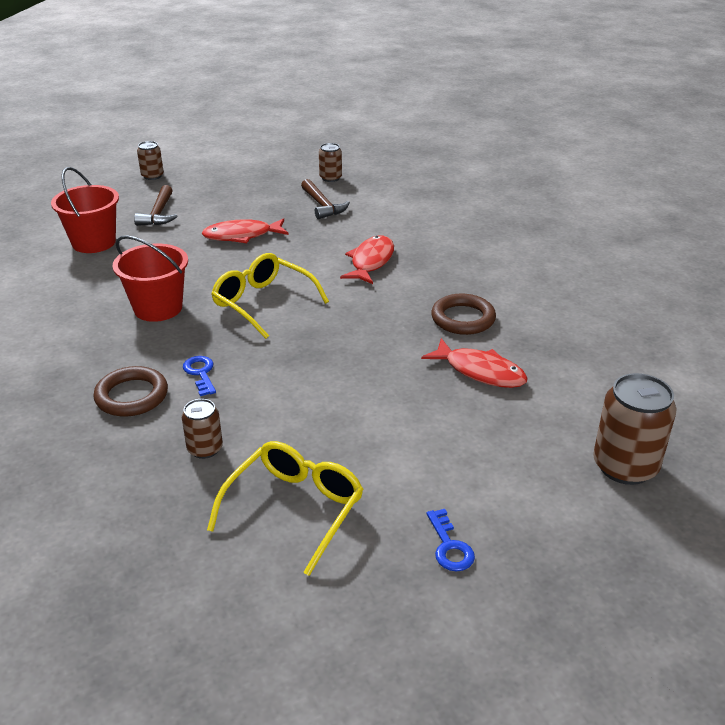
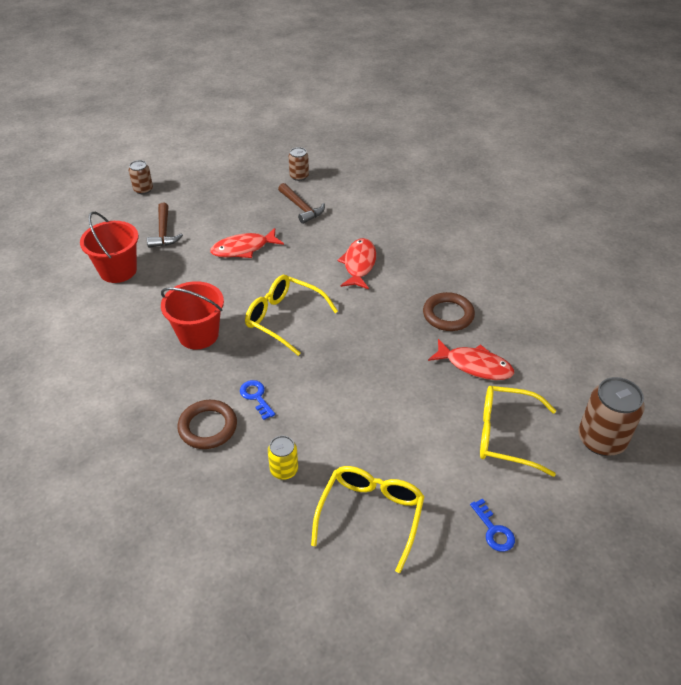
camera: 10 degrees left, 10 degrees up
brown can [182,399,223,459] -> yellow can [268,436,298,480]
none -> yellow glasses [480,386,556,477]

